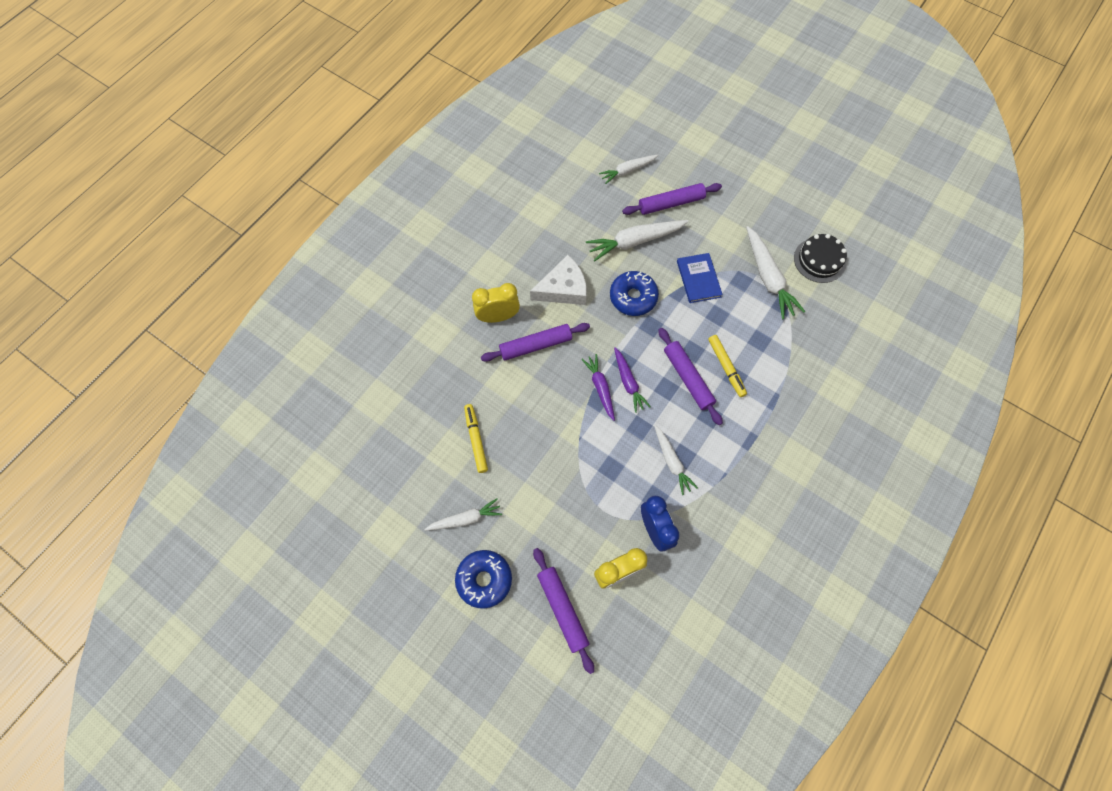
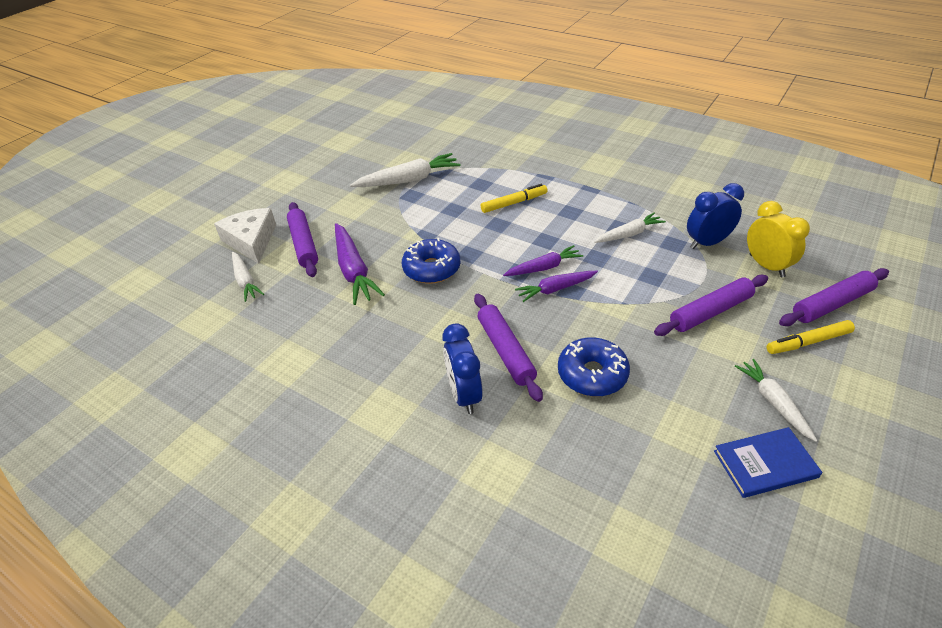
camera: 90 degrees left, 25 degrees down
blue donut [455,550,512,609] -> blue donut moved to [558,337,630,397]
yellow marker [464,404,488,473] -> yellow marker moved to [767,320,855,354]
yellow clock [472,283,520,323] -> blue clock [442,323,483,414]
white cheese [530,255,587,305] -> white cheese moved to [214,208,276,264]
white carrot [586,220,688,262] -> purple carrot [335,223,385,305]
purple rolling pin [658,328,723,425] -> purple rolling pin moved to [654,275,768,336]
blue book [677,253,723,303] -> blue book moved to [714,427,822,498]
black cake [794,234,847,283] -> none

